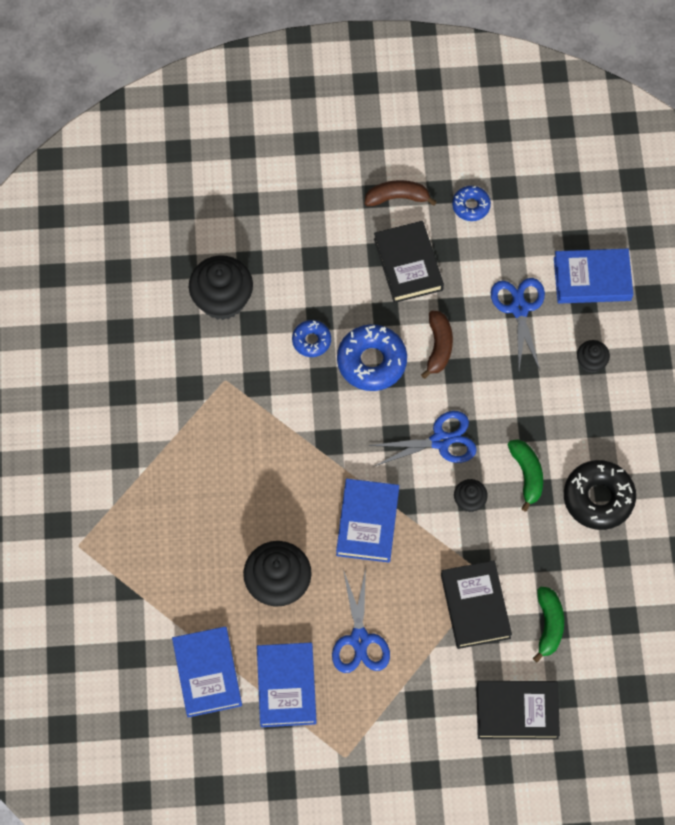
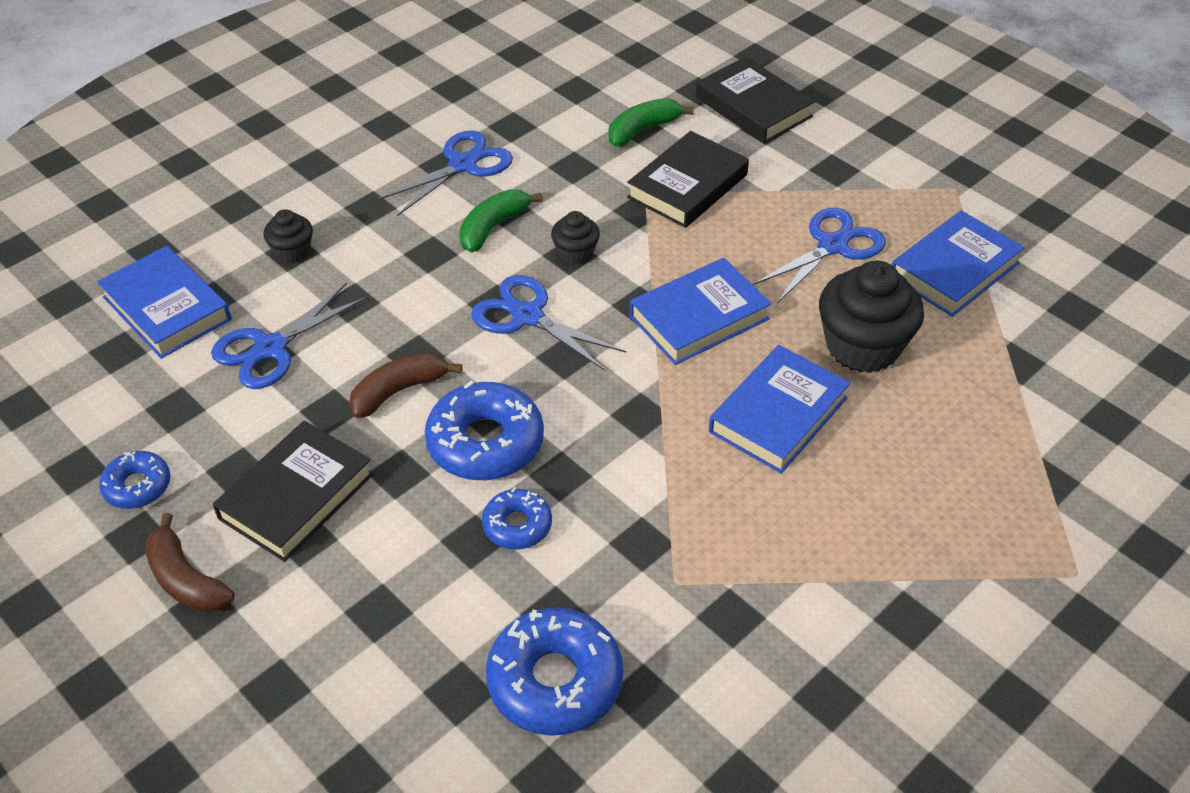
camera: 130 degrees left, 20 degrees down
blue book [172,626,242,717] -> blue book moved to [709,345,851,474]
black cupcake [189,255,253,320] -> blue donut [486,608,623,736]
black donut [564,460,636,530] -> blue scissors [377,130,513,216]

